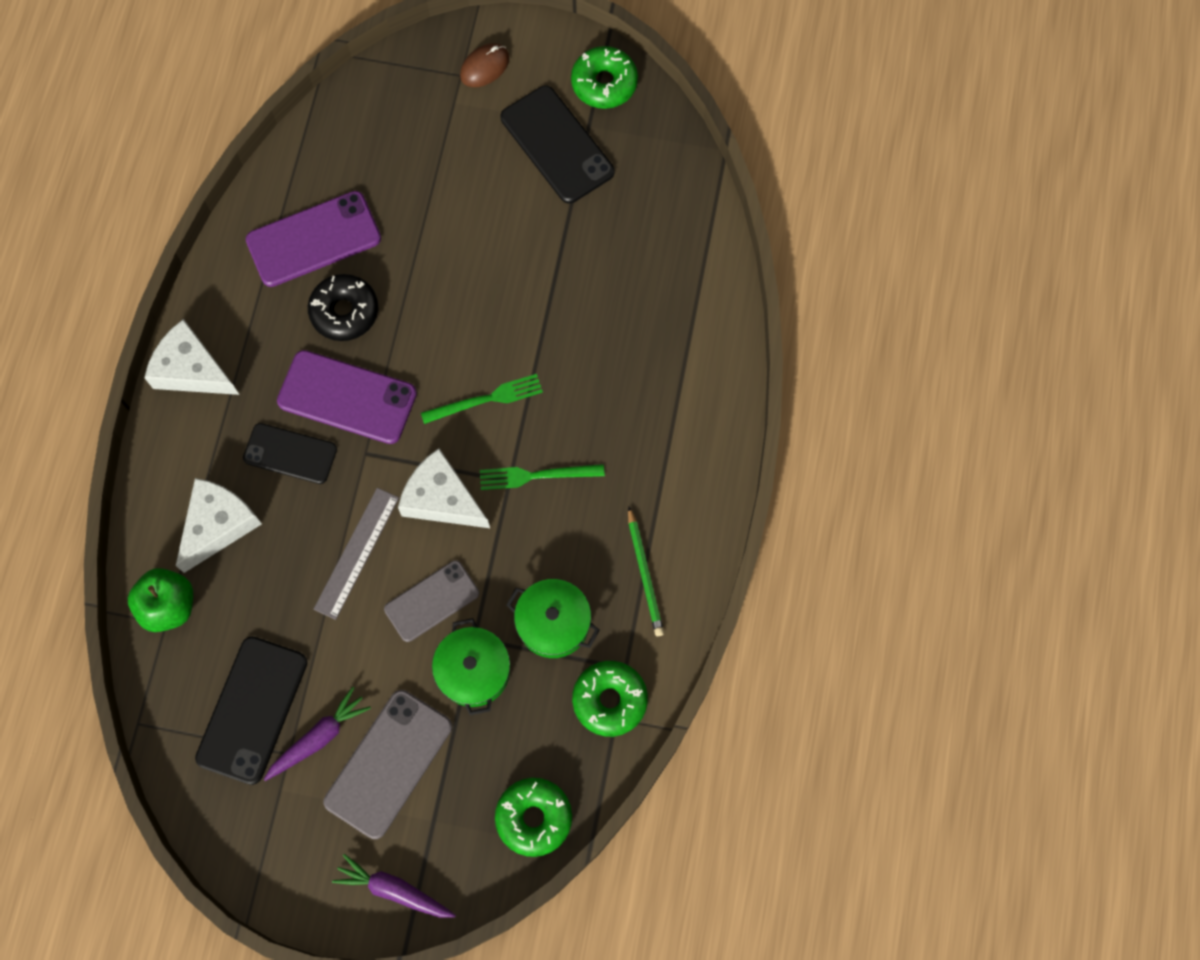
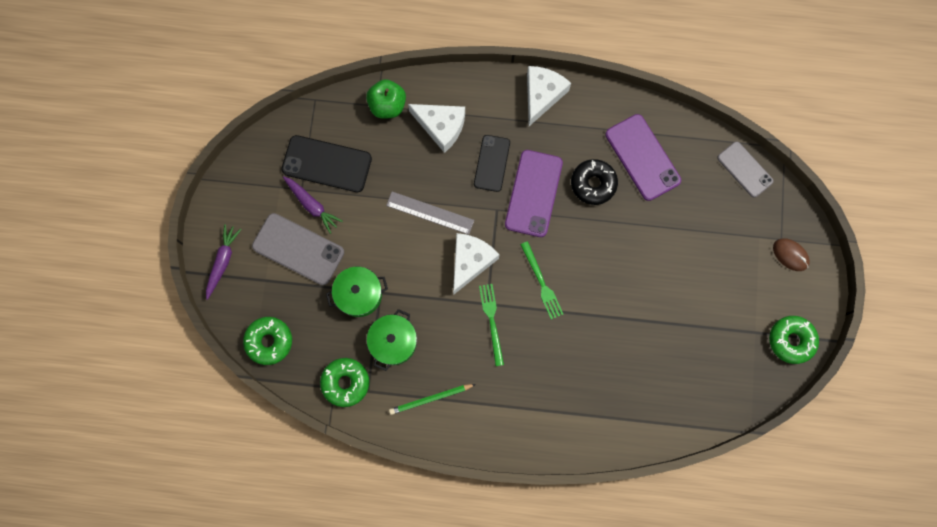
camera: 85 degrees right, 5 degrees up
grey phone [384,560,479,642] -> grey phone moved to [717,141,773,198]
black phone [501,86,614,204] -> none

